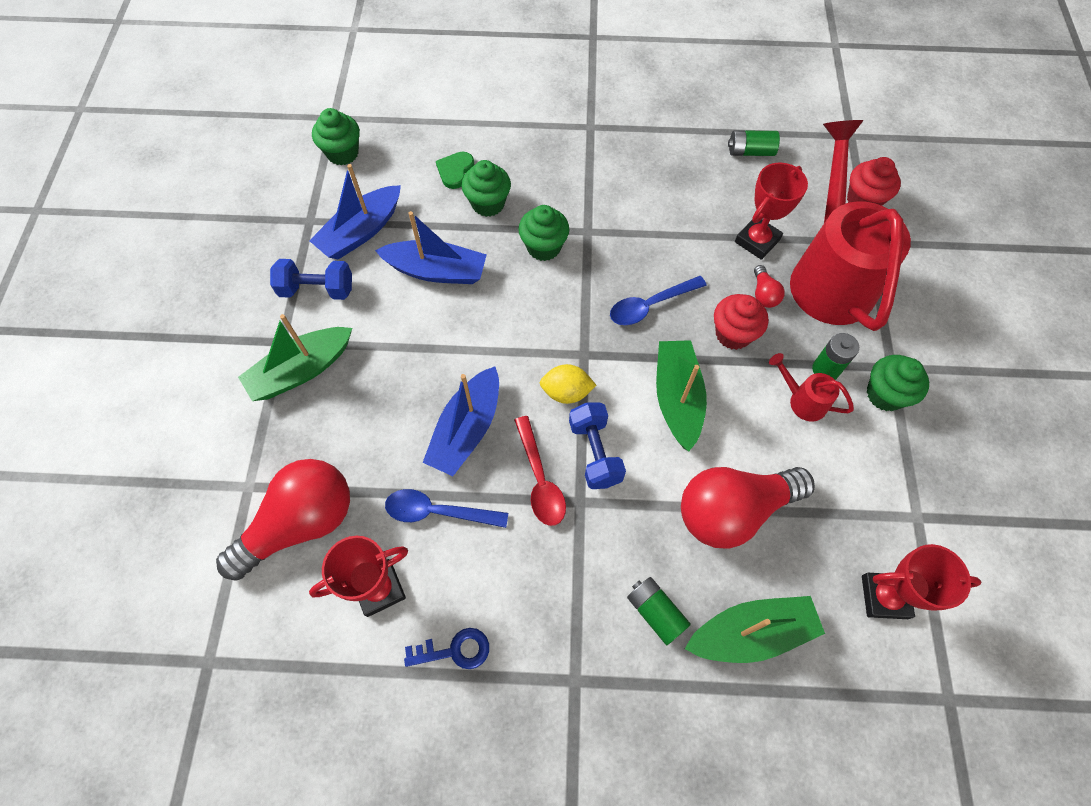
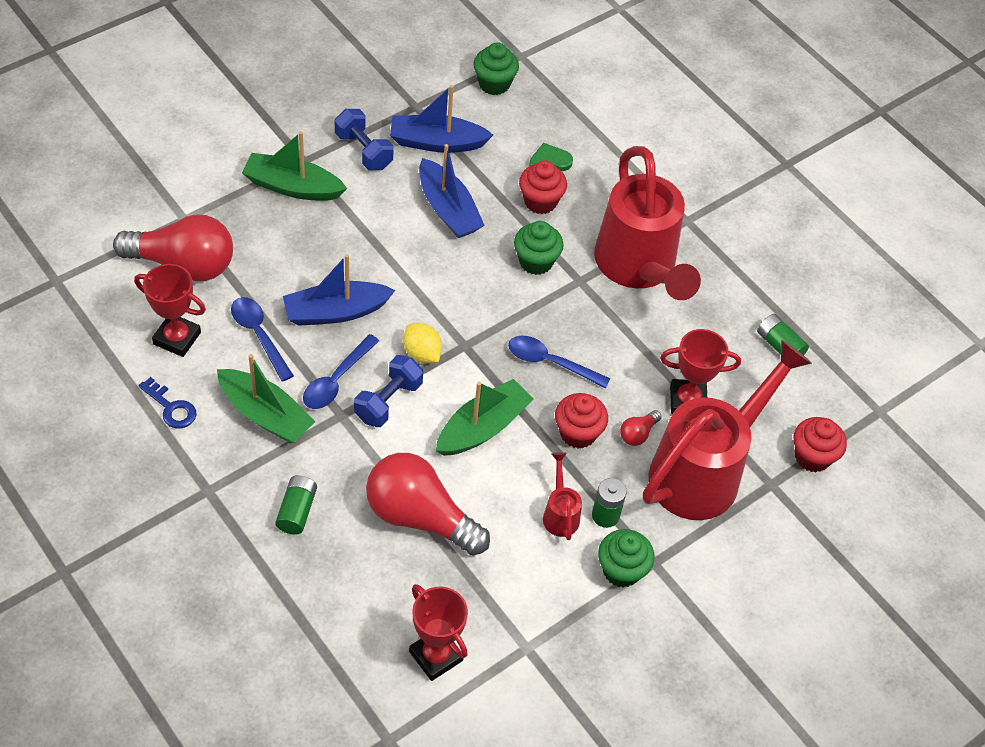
camera: 45 degrees right, 10 degrees down
green cupcake [462,160,511,217] -> red cupcake [519,160,567,214]
red spoon [514,416,566,526] -> blue spoon [303,334,379,409]
green boat [685,596,825,663] -> green boat moved to [217,354,316,443]
none -> red watering can [594,146,701,300]

